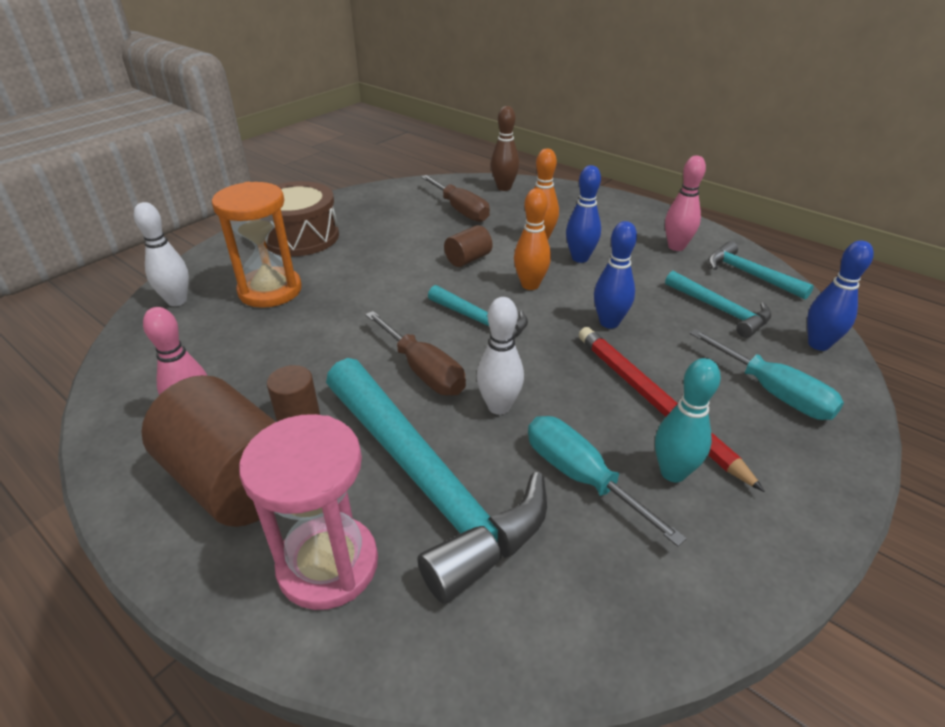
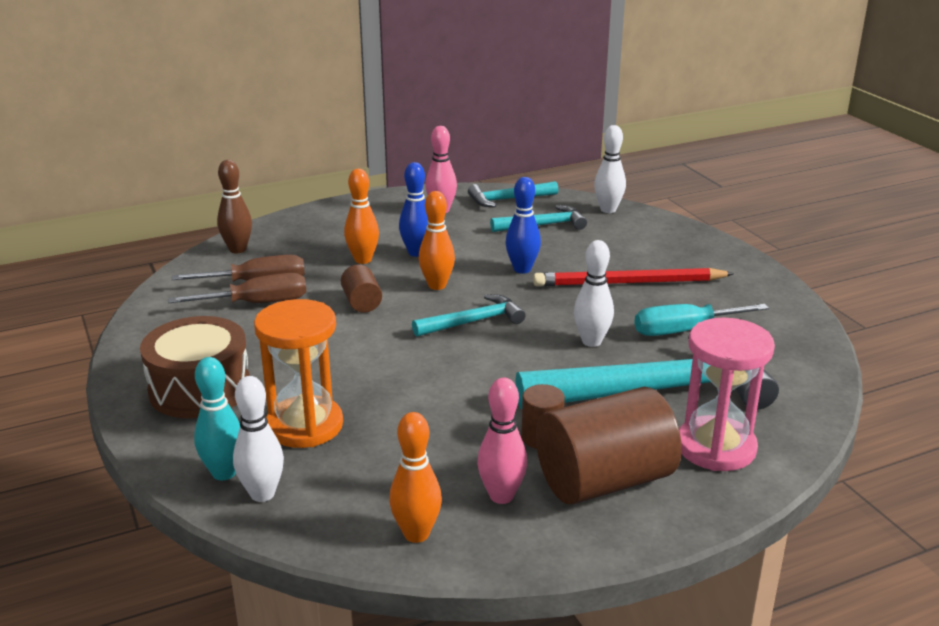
camera: 65 degrees left, 10 degrees down
brown screwdriver [365,311,466,396] -> brown screwdriver moved to [168,273,306,303]
turquoise bowling pin [655,358,721,482] -> turquoise bowling pin moved to [194,357,240,480]
turquoise screwdriver [689,329,844,420] -> none
blue bowling pin [807,240,874,351] -> white bowling pin [594,125,626,213]
none -> orange bowling pin [389,412,442,543]

